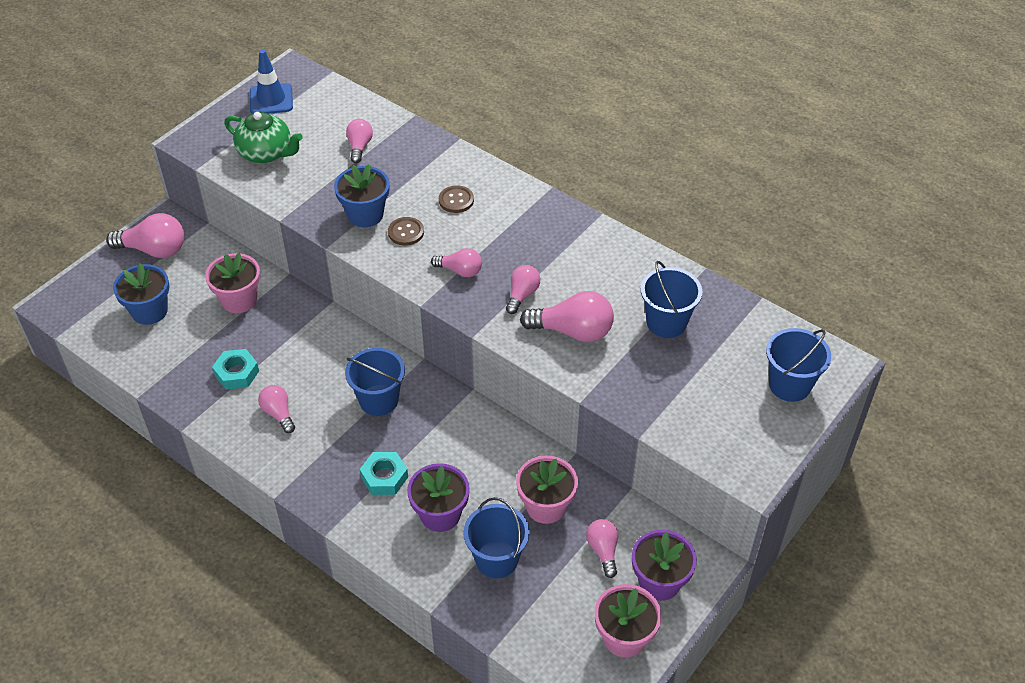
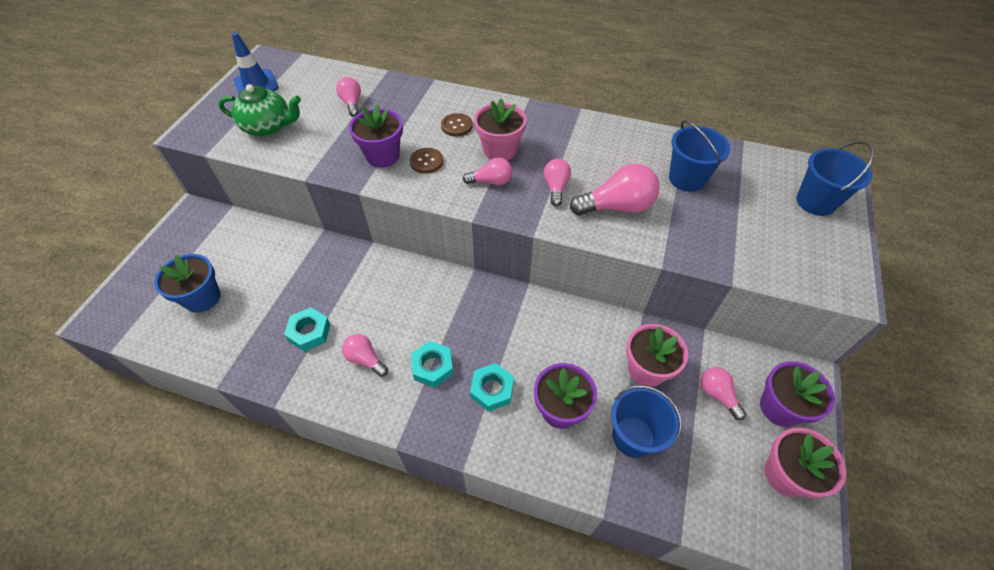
camera: 20 degrees left, 5 degrees up
pink light bulb [106,213,184,258] -> none
pink flower pot [205,253,260,313] -> pink flower pot moved to [474,99,526,160]
blue flower pot [334,164,390,227] -> purple flower pot [349,104,403,168]
blue bucket [345,348,405,416] -> none
none -> turquoise nut [411,341,453,388]

